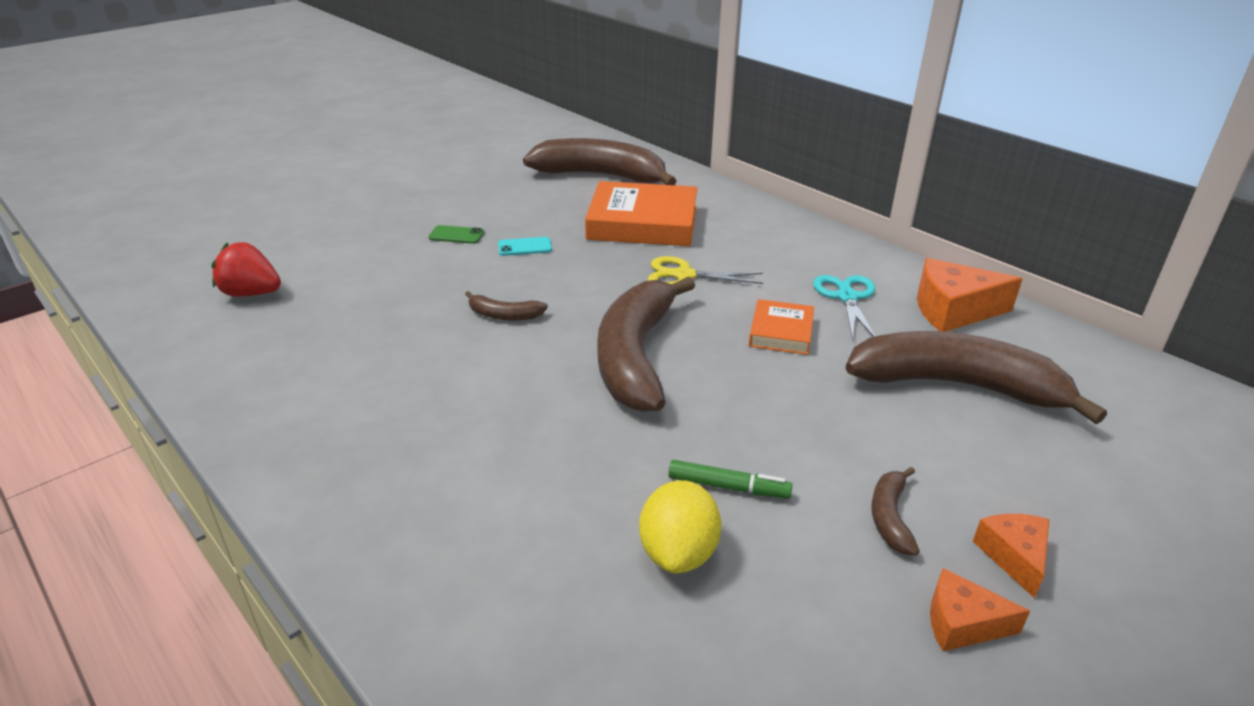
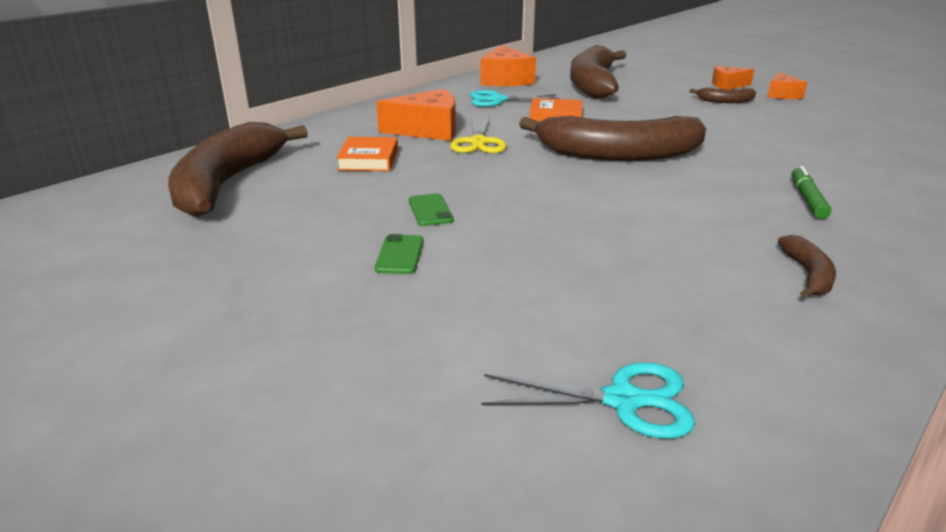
camera: 95 degrees left, 5 degrees down
red strawberry [211,242,281,297] -> turquoise scissors [481,362,695,439]
brown banana [465,291,548,321] -> brown banana moved to [778,235,836,298]
turquoise phone [498,237,552,256] -> green phone [409,193,454,226]
orange book [585,181,697,246] -> orange book [336,137,398,171], size x0.53
yellow lemon [639,480,721,573] -> none
green marker [669,460,793,499] -> green marker moved to [792,166,831,219]
none -> orange cheese [376,89,456,141]

